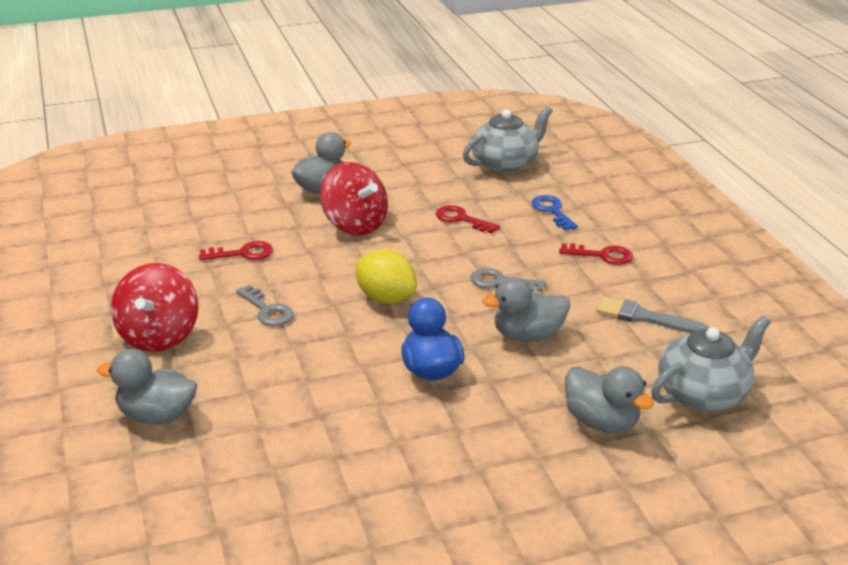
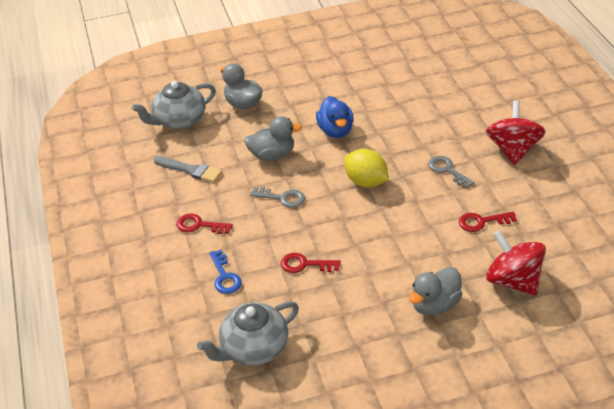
camera: 175 degrees left, 10 degrees up
grey duck [97,349,197,424] -> none
red spinning top [320,162,388,235] -> red spinning top moved to [486,230,546,296]
red key [436,205,500,234] -> red key turned 150 degrees clockwise [281,253,341,273]

